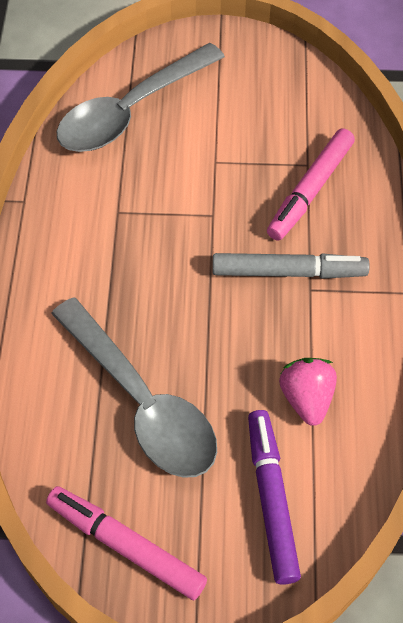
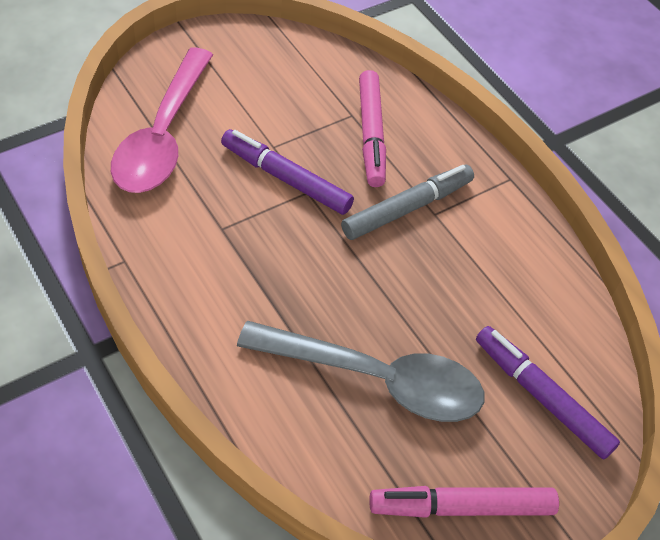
camera: 40 degrees left, 5 degrees down
grey spoon [56,43,225,152] -> pink spoon [111,48,213,193]
pink strawberry [279,358,337,426] -> none
none -> purple marker [221,129,354,215]

